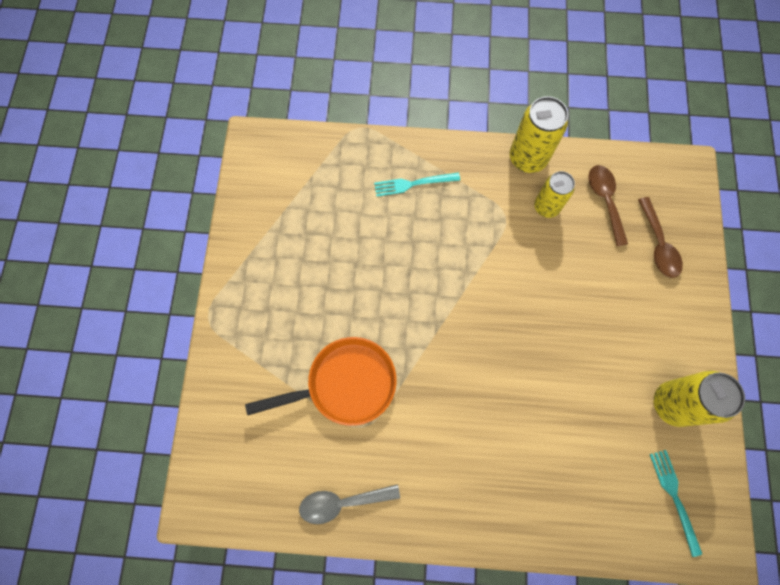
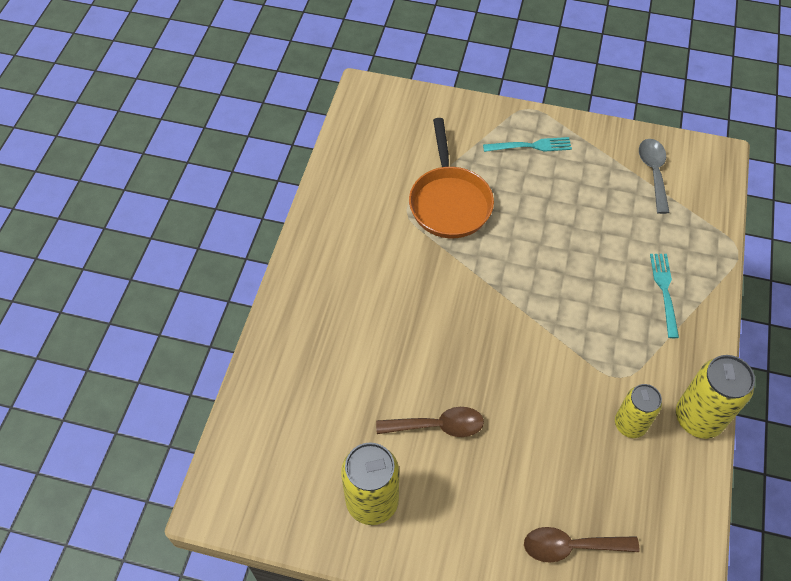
camera: 100 degrees right, 15 degrees down
grey spoon [299,484,400,524] -> grey spoon moved to [639,139,670,214]
brown spoon [588,165,628,247] -> brown spoon moved to [376,407,484,437]
turquoise fork [650,450,702,557] -> turquoise fork moved to [483,137,572,152]

